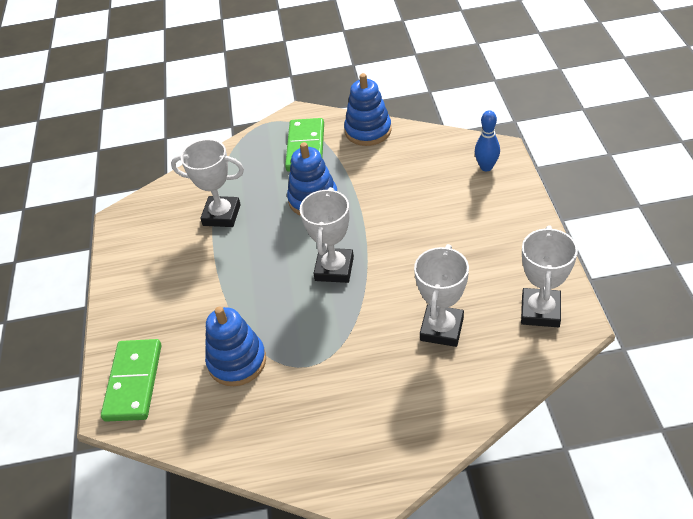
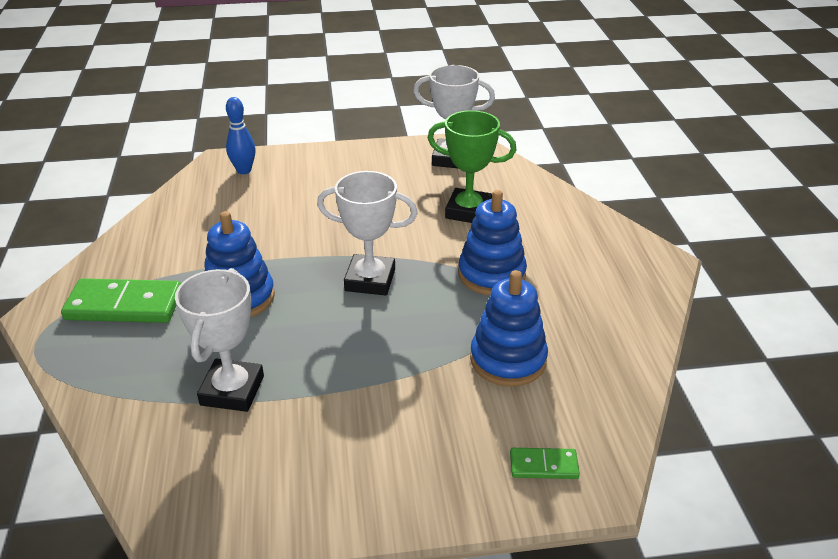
camera: 95 degrees left, 10 degrees down
green domino [101,339,161,422] -> green domino [510,448,580,479], size x0.51
blue stacking toy [344,73,392,146] -> blue stacking toy moved to [458,190,527,295]
white trophy [414,244,469,347] -> green trophy [428,110,517,223]

